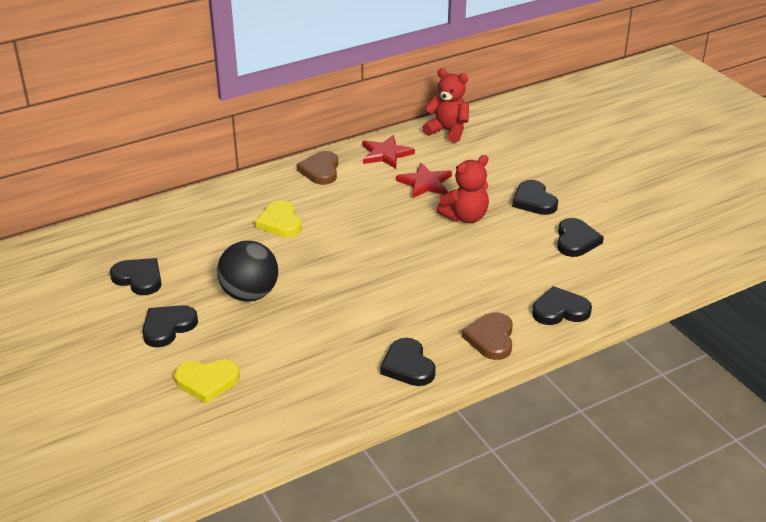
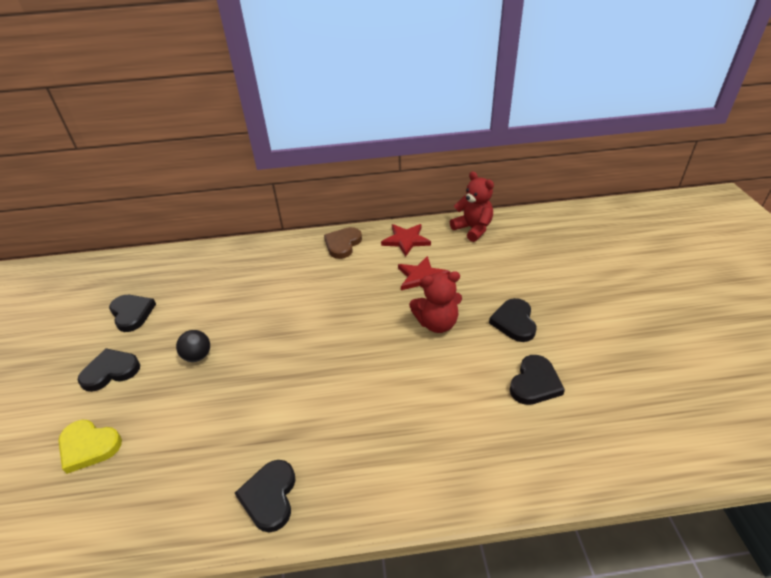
camera: 25 degrees right, 5 degrees up
black ball [217,241,278,302] -> black ball [176,330,210,362], size x0.56
yellow heart [255,200,302,237] -> none
brown heart [462,312,513,360] -> none
black heart [532,286,592,325] -> none

